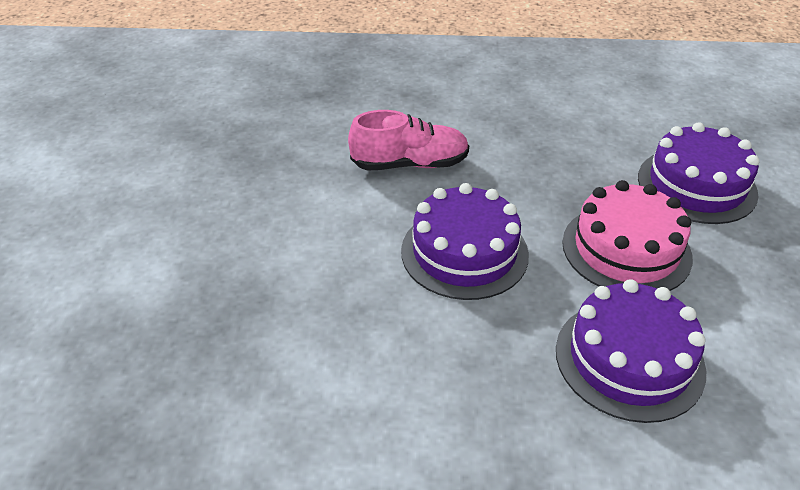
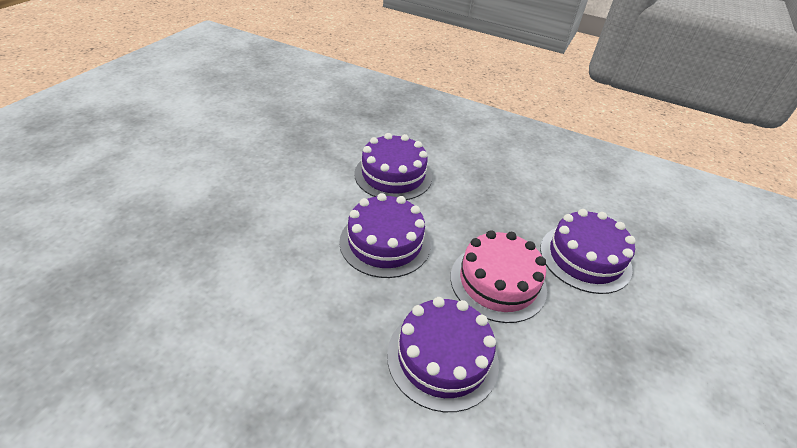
camera: 20 degrees right, 0 degrees up
pink shoe [348,110,469,171] -> purple cake [354,133,432,200]

